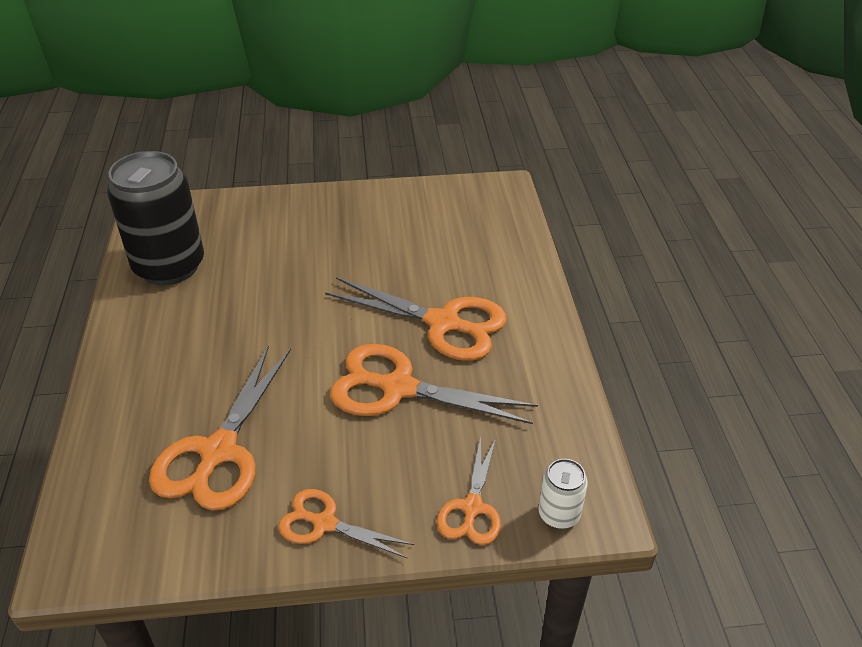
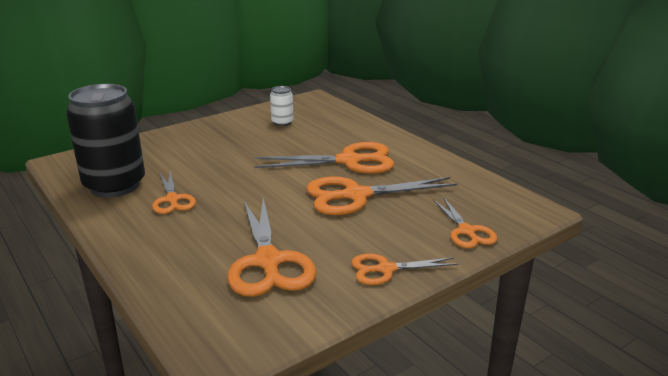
camera: 30 degrees left, 15 degrees down
white can [538,459,588,529] -> white can moved to [270,86,293,126]
none -> orange scissors [152,171,196,214]

